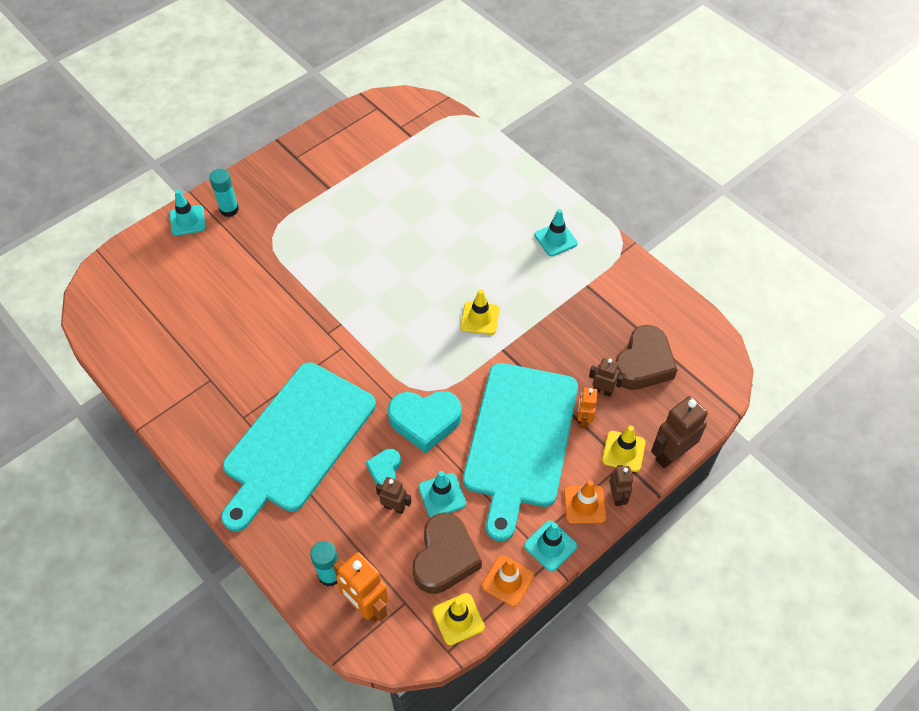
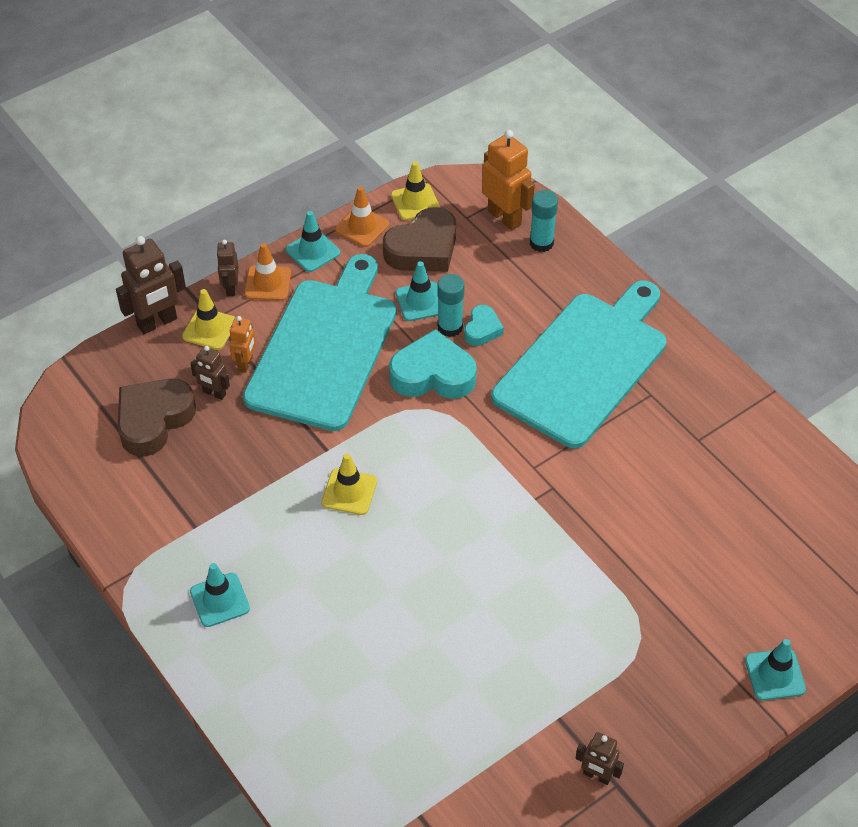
camera: 175 degrees left, 5 degrees down
turquoise glue stick [209,169,239,217] -> turquoise glue stick moved to [437,274,464,337]
brown robot [376,477,411,514] -> brown robot moved to [575,732,624,785]
brown heart [412,513,482,594] -> brown heart turned 150 degrees counterclockwise [383,207,456,272]

